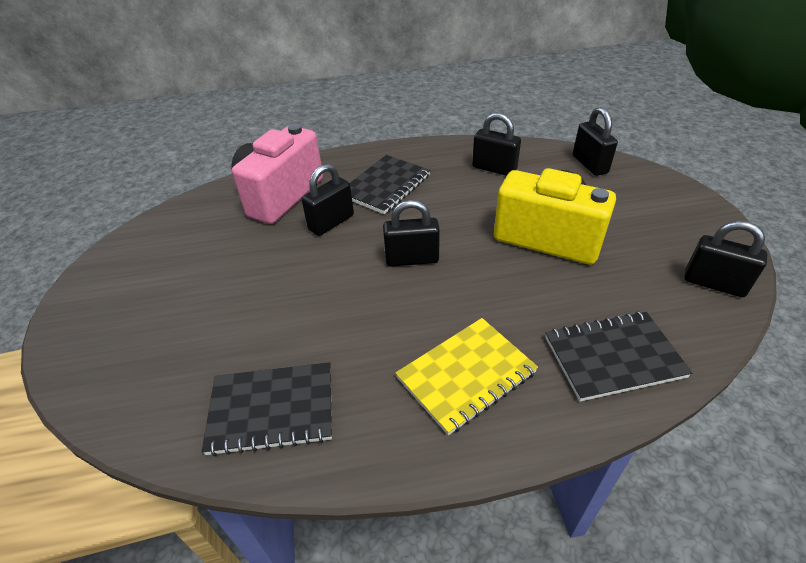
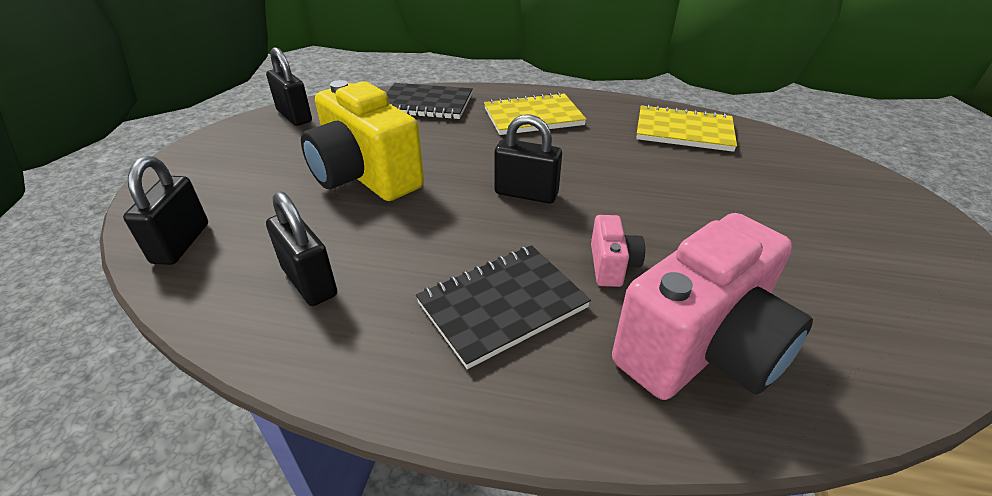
camera: 160 degrees left, 5 degrees down
black notebook [202,362,332,457] -> yellow notebook [636,104,737,152]
black padlock [301,164,354,236] -> pink camera [591,215,645,287]

